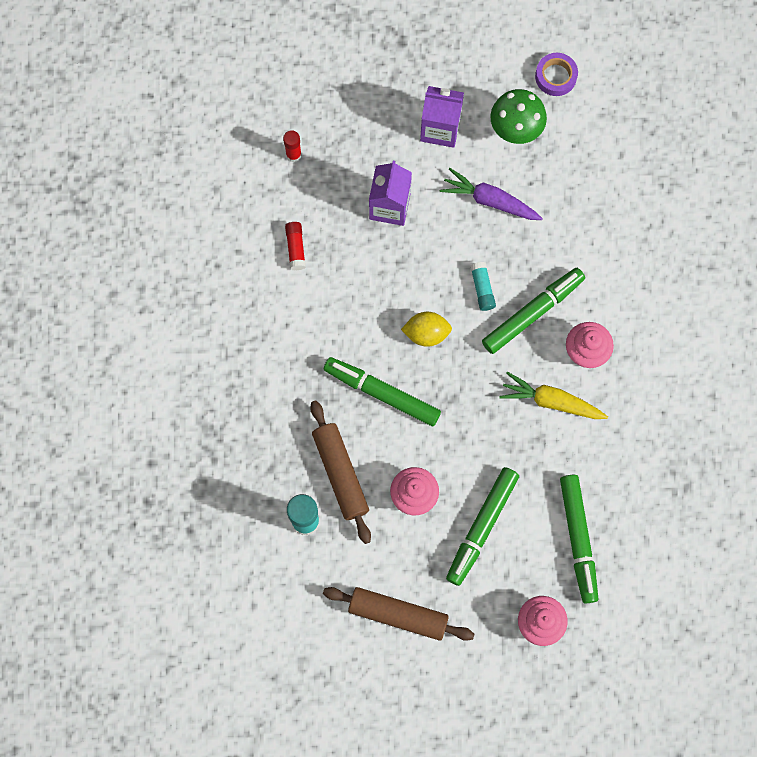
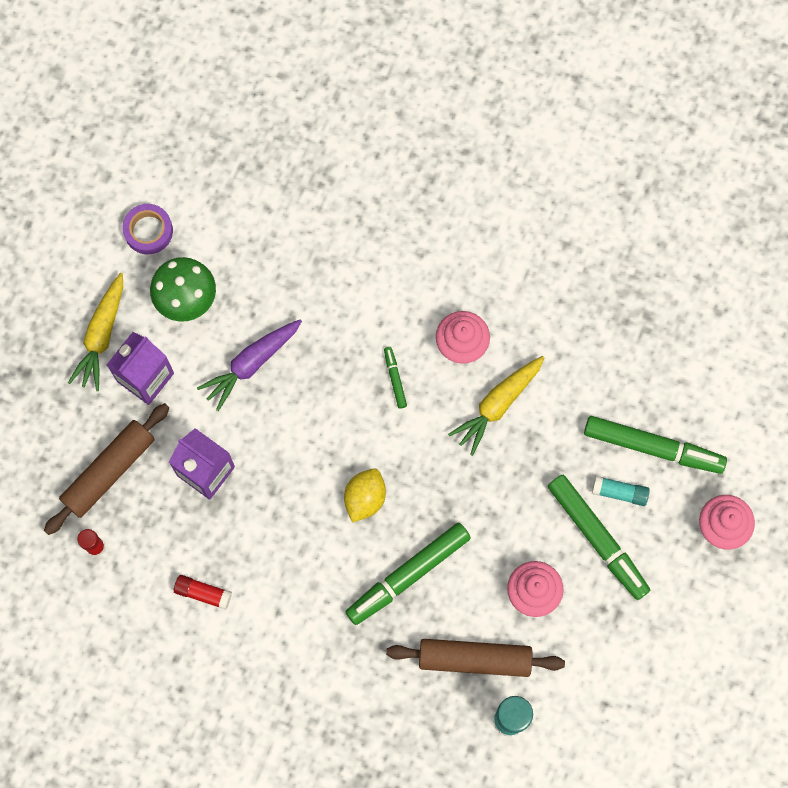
camera: 65 degrees left, 0 degrees up
brown rolling pin [323,587,474,641] -> brown rolling pin moved to [44,403,169,535]
turquoise glue stick [470,262,496,311] -> turquoise glue stick moved to [592,476,650,506]
green marker [482,268,585,354] -> green marker [384,347,407,409], size x0.45
none -> yellow carrot [68,273,123,391]

